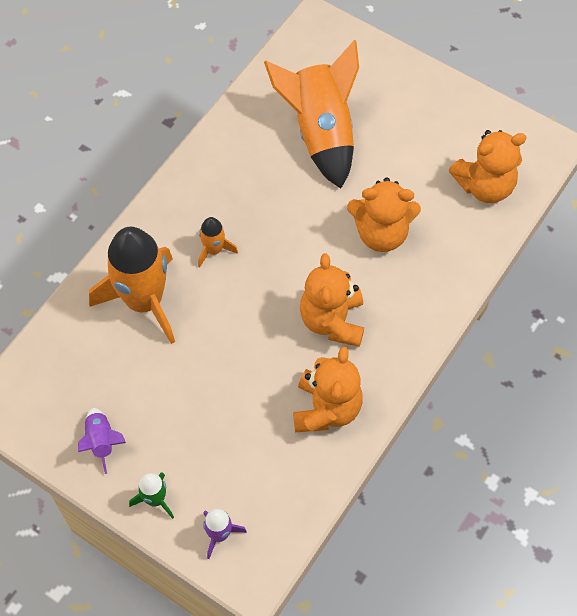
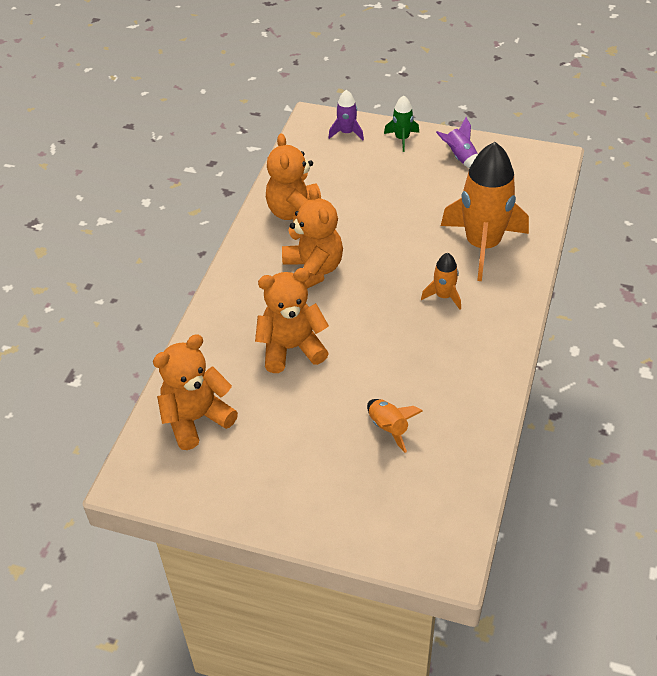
camera: 165 degrees right, 15 degrees down
orange rocket [264,40,359,189] -> orange rocket [367,399,423,453], size x0.45

